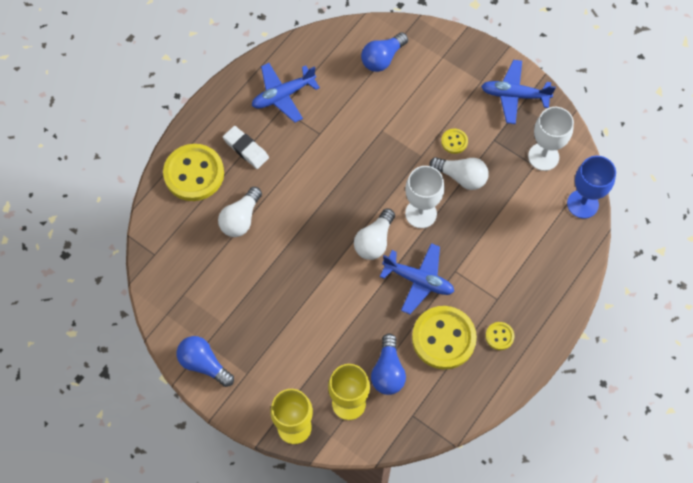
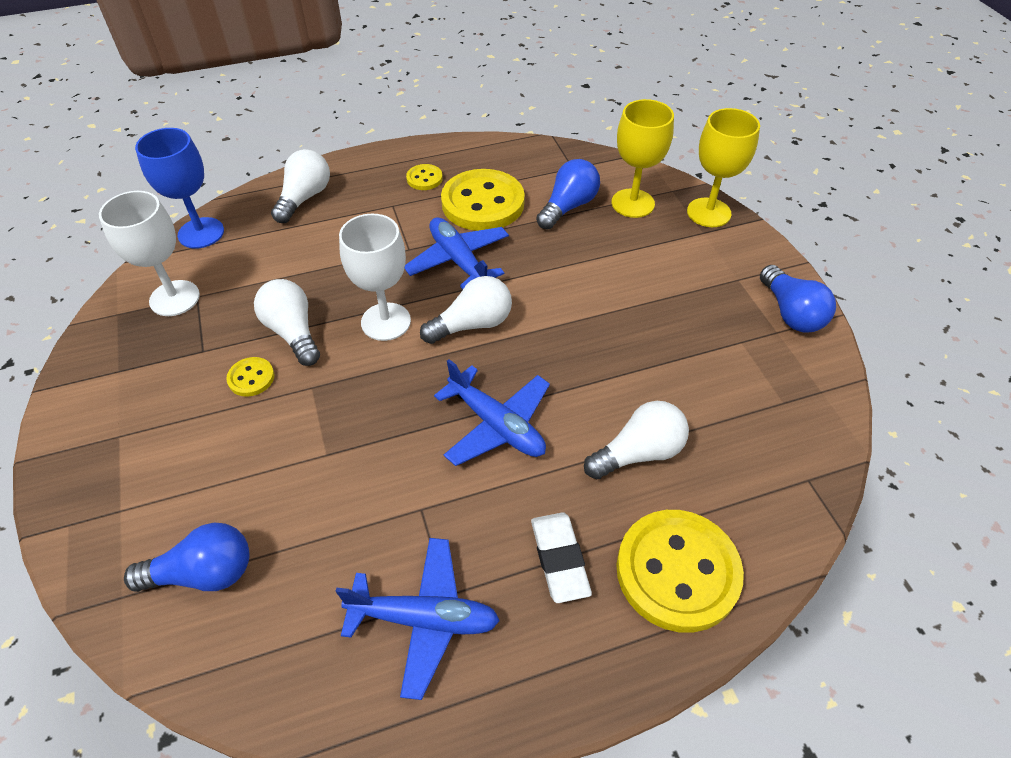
camera: 145 degrees left, 15 degrees down
blue plane [481,60,556,124] -> blue plane moved to [434,359,550,466]
none -> white light bulb [271,149,330,223]

